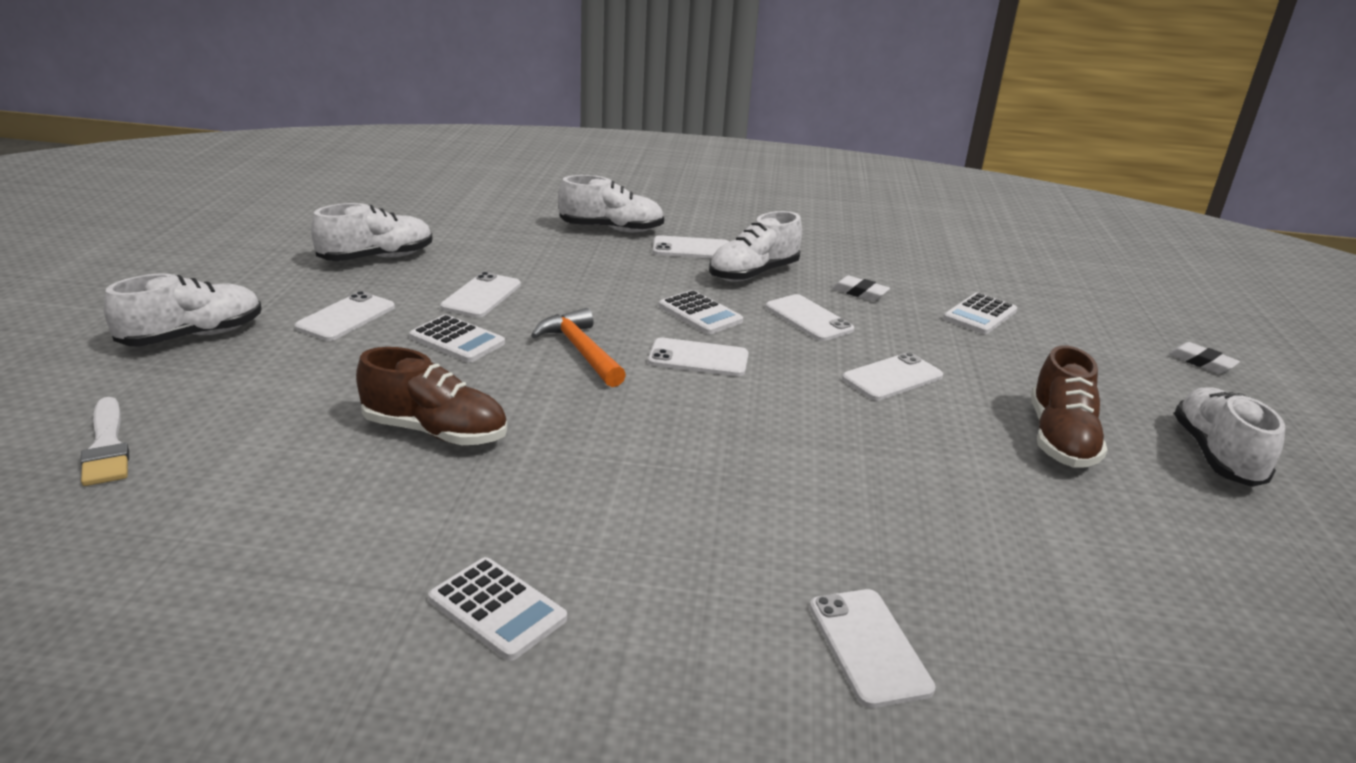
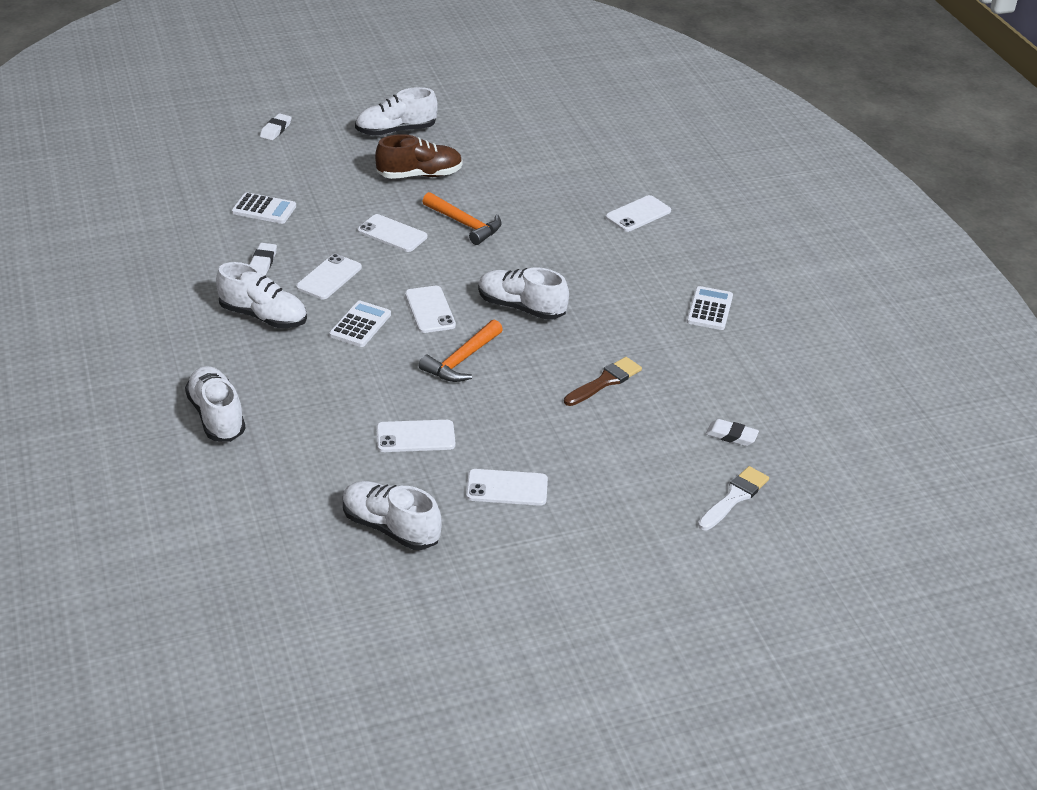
camera: 115 degrees left, 10 degrees up
white shoe [104,274,262,346] -> white shoe moved to [478,267,569,320]
brown shoe [356,347,507,445] -> brown brush [564,357,642,406]
white calculator [409,315,505,363] -> none
white phone [653,235,729,259] -> none
none -> orange hammer [422,192,502,245]
none -> white eraser [706,419,759,446]

